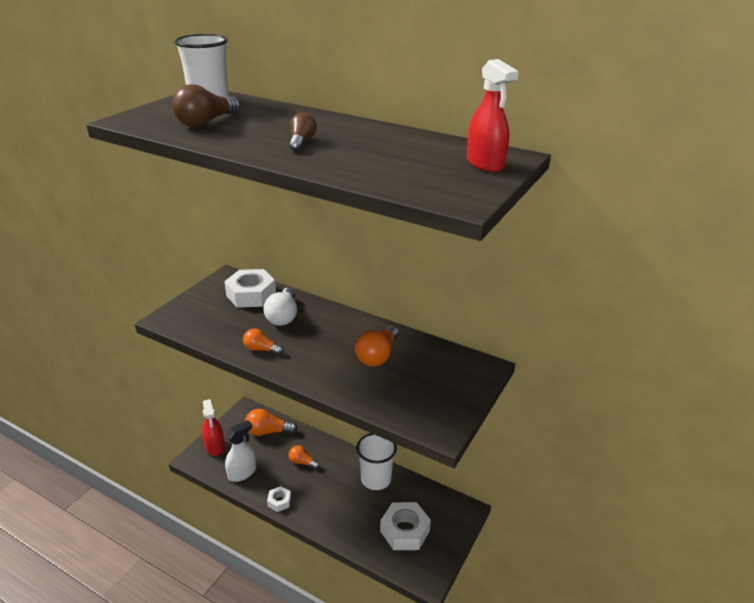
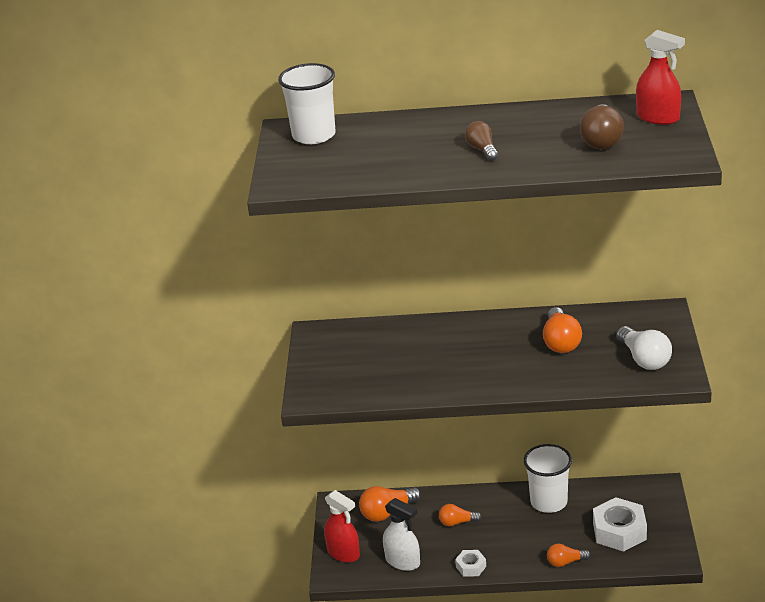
camera: 25 degrees left, 0 degrees up
brown light bulb [172,84,240,127] -> brown light bulb moved to [580,104,624,149]
white nut [224,269,276,308] -> none
white spray bottle [225,420,256,482] -> white spray bottle turned 105 degrees clockwise [383,498,420,571]
orange light bulb [243,328,283,355] -> orange light bulb moved to [547,543,591,567]
white light bulb [263,288,297,326] -> white light bulb moved to [616,326,672,370]

